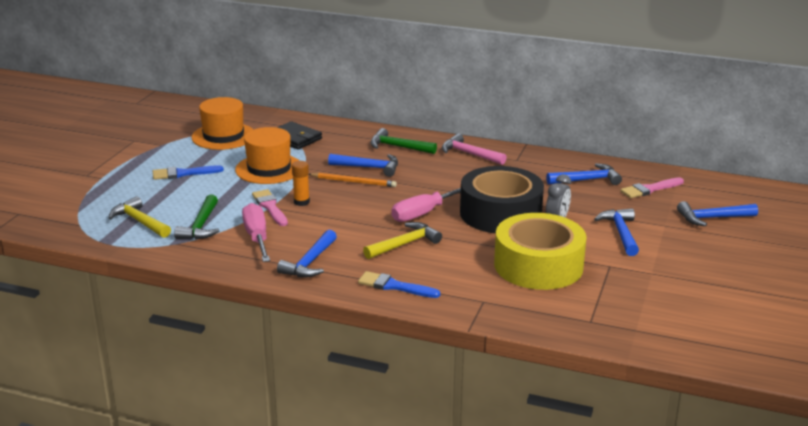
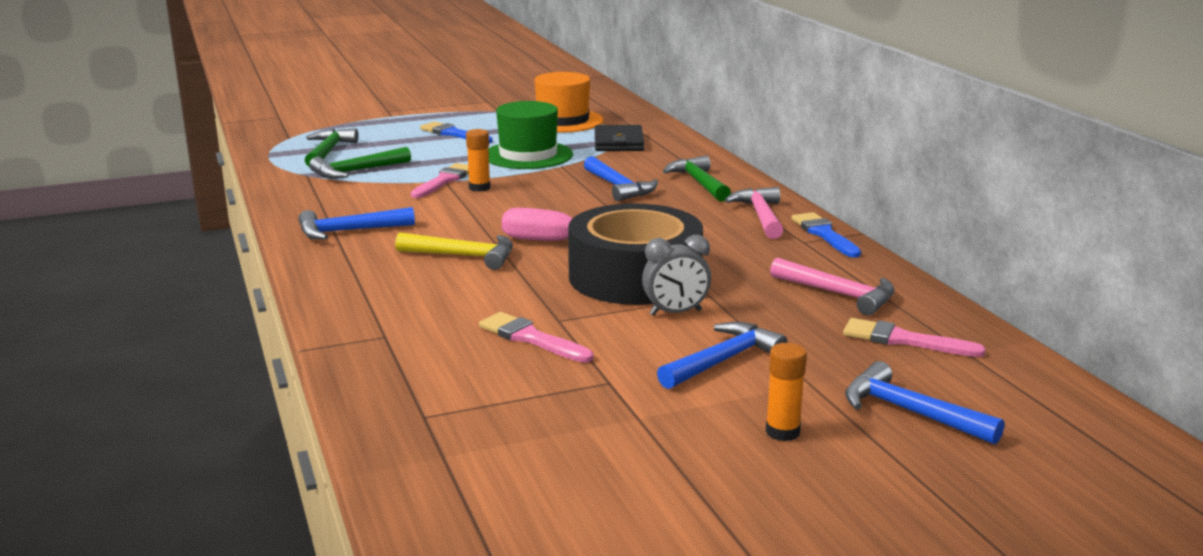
camera: 50 degrees right, 5 degrees down
yellow hammer [109,196,171,238] -> green hammer [304,128,359,167]
orange hat [235,127,299,184] -> green hat [489,101,573,169]
pink screwdriver [242,203,270,262] -> none
orange pencil [308,173,397,187] -> none
blue brush [358,271,440,298] -> blue brush moved to [792,212,861,258]
yellow tape [494,213,587,290] -> pink brush [479,312,593,363]
blue hammer [546,163,622,185] -> pink hammer [770,257,895,316]
none -> orange glue stick [766,343,807,441]

